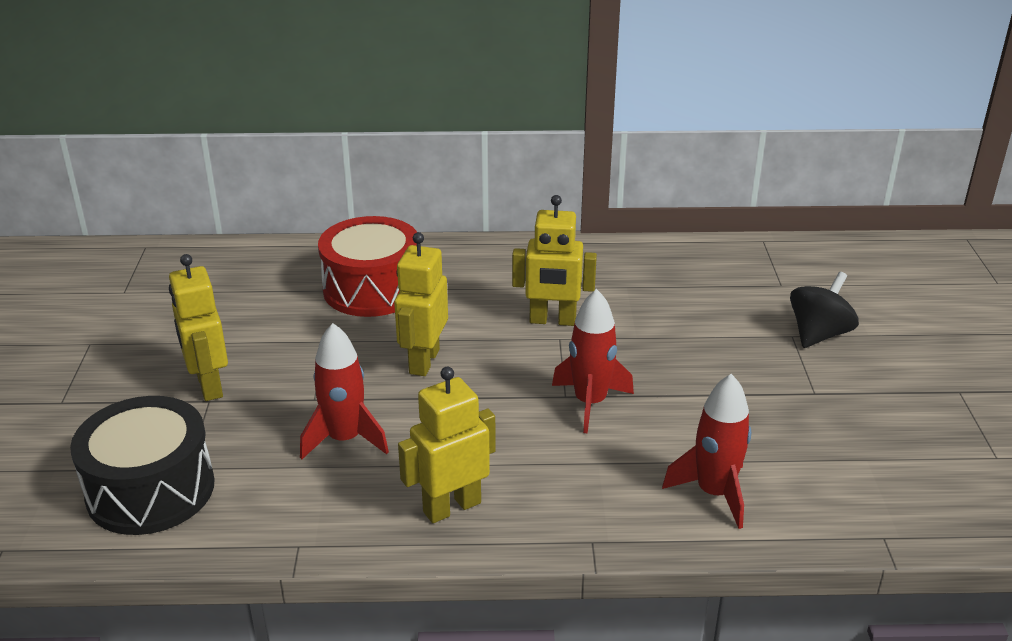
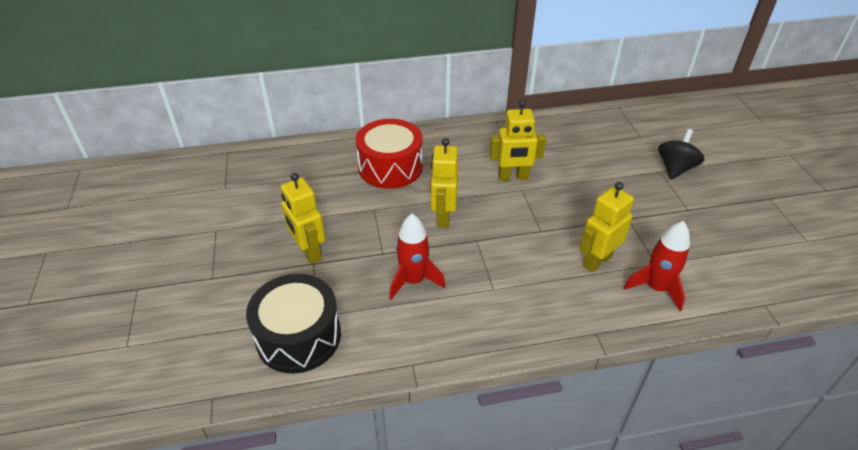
camera: 10 degrees left, 10 degrees up
yellow robot [398,367,496,523] -> yellow robot moved to [580,182,634,273]
red rocket [552,289,634,433] -> none

